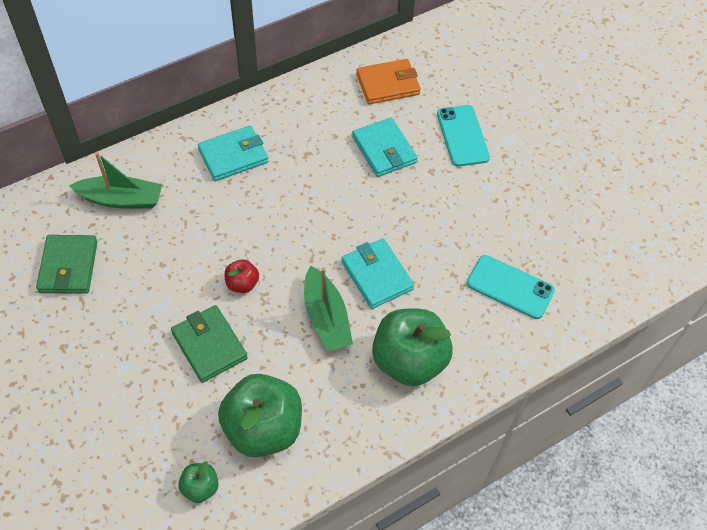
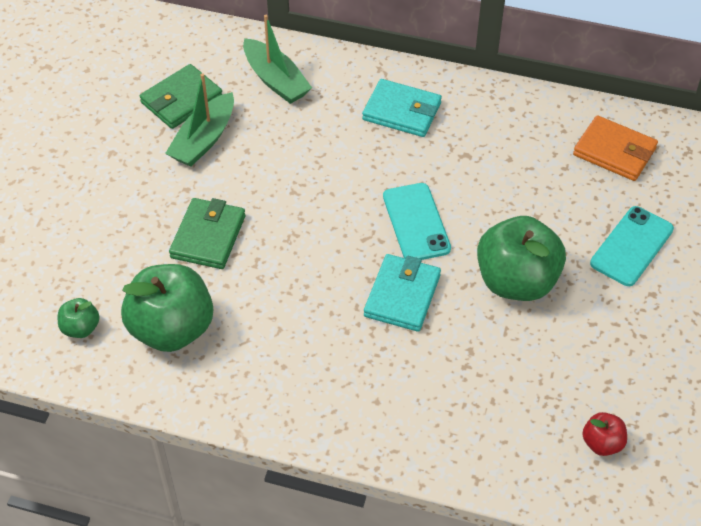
camera: 50 degrees right, 5 degrees down
red apple [225,259,259,293] -> red apple moved to [582,412,627,456]
green boat [304,265,353,352] -> green boat moved to [165,73,234,167]
turquoise wallet [352,117,417,177] -> none
green apple [372,309,453,386] -> green apple moved to [477,216,566,301]
turquoise phone [467,255,555,319] -> turquoise phone moved to [383,183,451,260]

